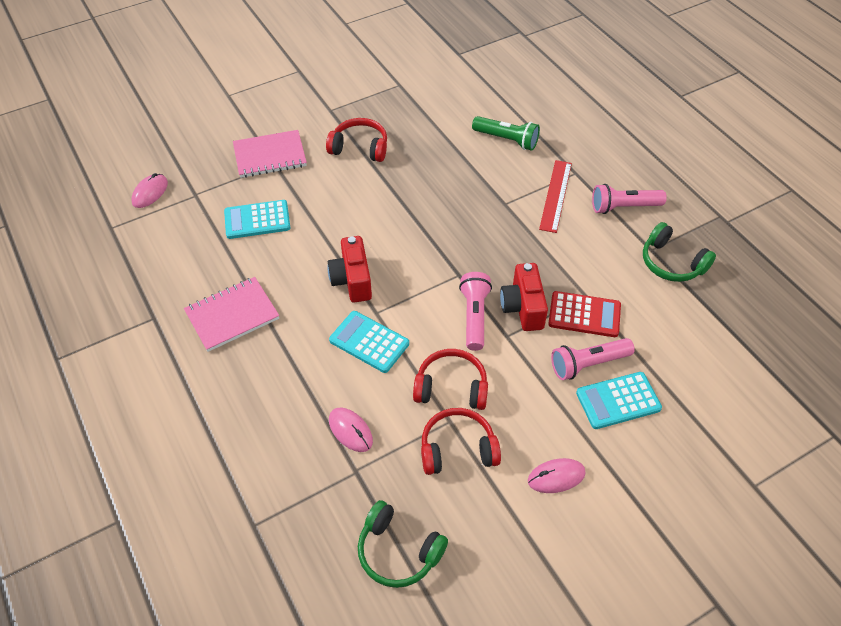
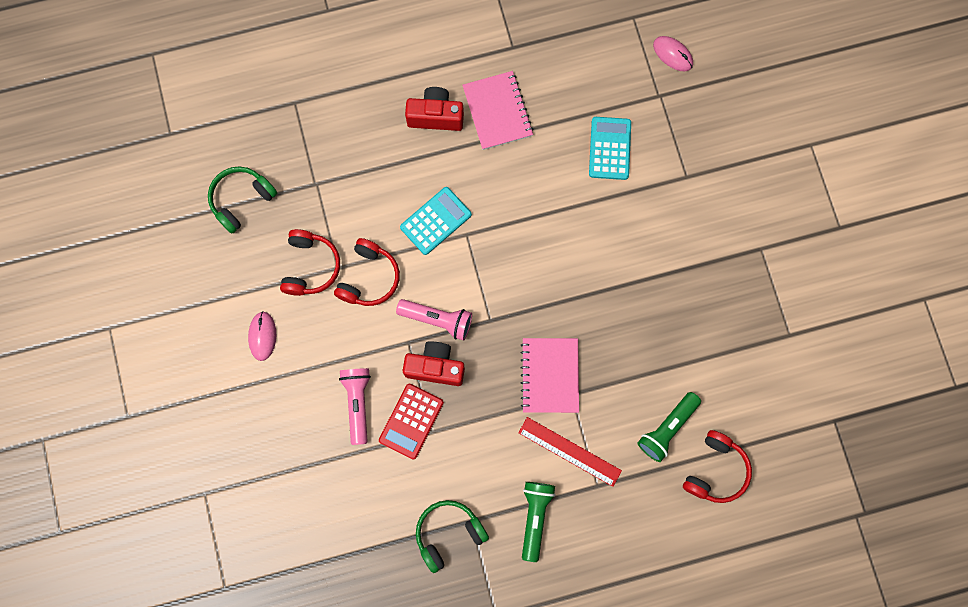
camera: 105 degrees right, 25 degrees up
pink notebook [233,130,307,178] -> pink notebook moved to [521,338,579,413]
red headphones [326,118,387,162] -> red headphones moved to [683,430,752,503]
red camera [327,236,372,303] -> red camera moved to [405,87,464,131]
pink mouse [329,408,373,452] -> none
turquoise calculator [576,372,662,429] -> none
pink flashlight [592,184,667,214] -> green flashlight [522,482,555,562]

